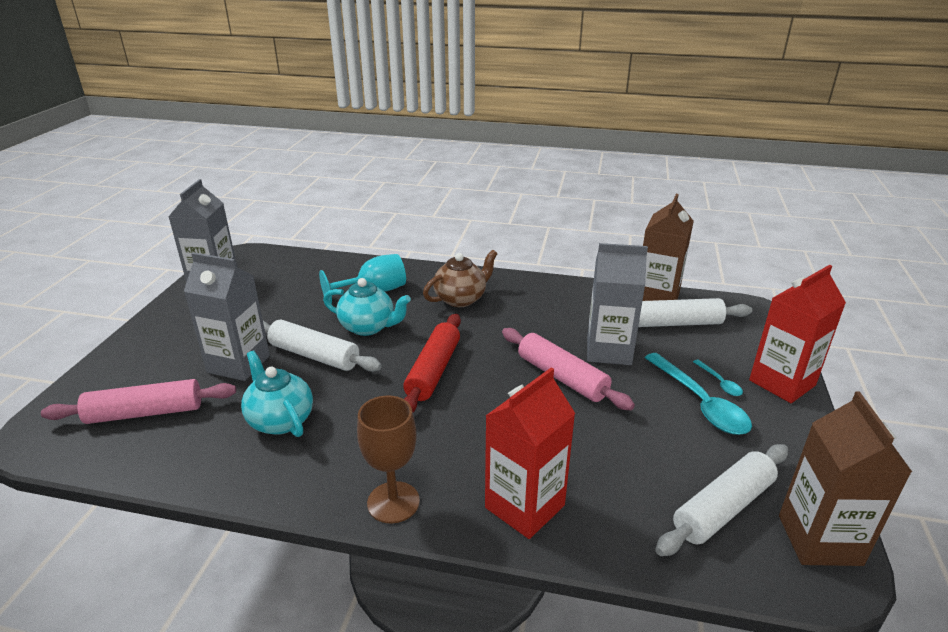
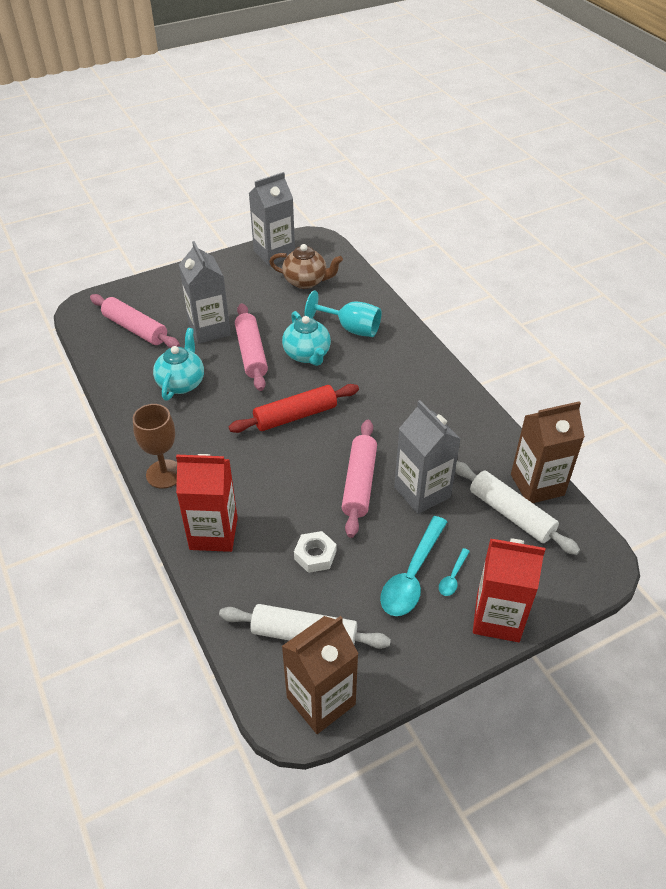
camera: 50 degrees right, 15 degrees up
white rolling pin [263,320,382,372] -> pink rolling pin [235,303,268,391]
brown teapot [423,250,498,307] -> brown teapot moved to [269,244,343,289]
none -> white nut [294,531,336,573]

